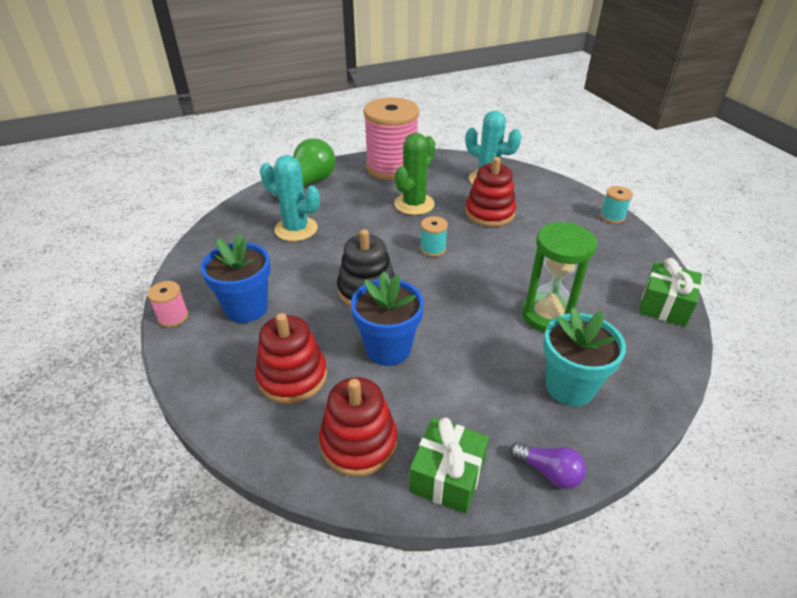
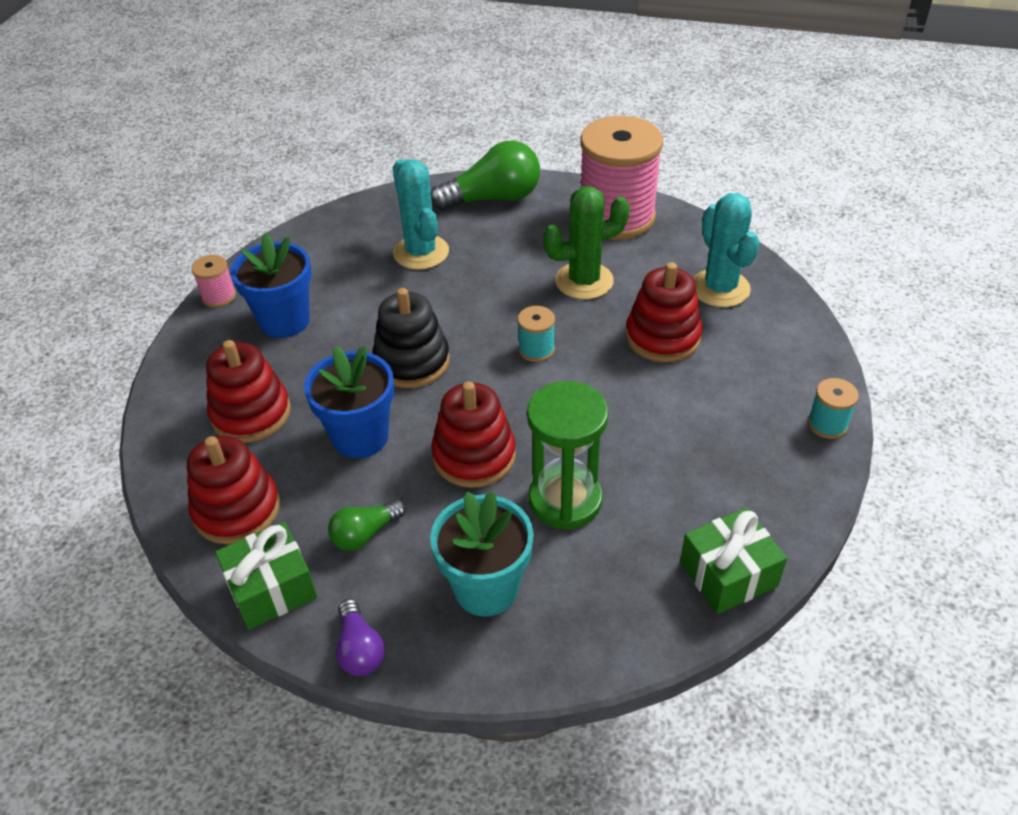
camera: 40 degrees right, 5 degrees up
none -> green light bulb [328,499,406,551]
none -> red stacking toy [431,381,516,488]

